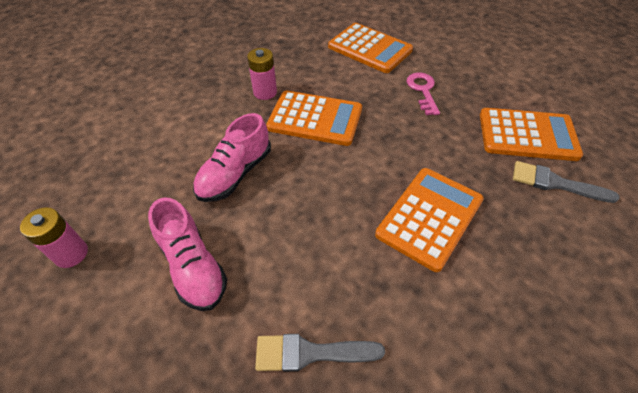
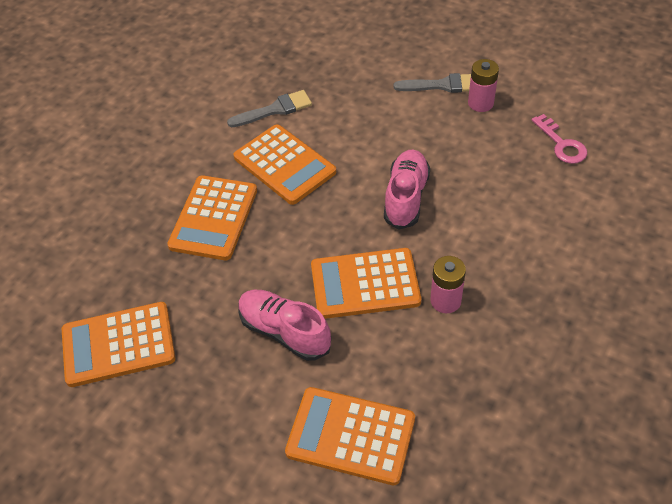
camera: 160 degrees right, 0 degrees up
pink shoe [148,197,227,311] -> pink shoe moved to [238,290,331,361]
pink key [407,73,440,115] -> pink key moved to [531,114,587,164]
grey brush [513,161,620,203] -> grey brush moved to [394,73,471,93]
none -> orange calculator [234,124,336,205]

